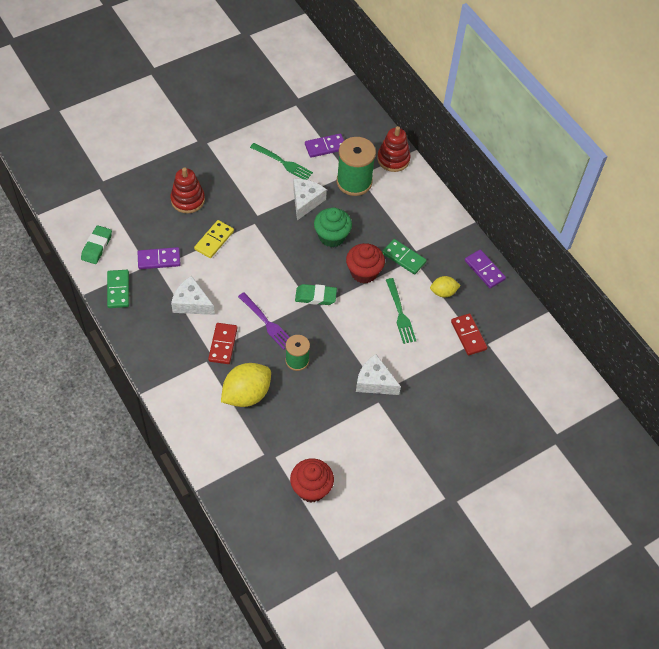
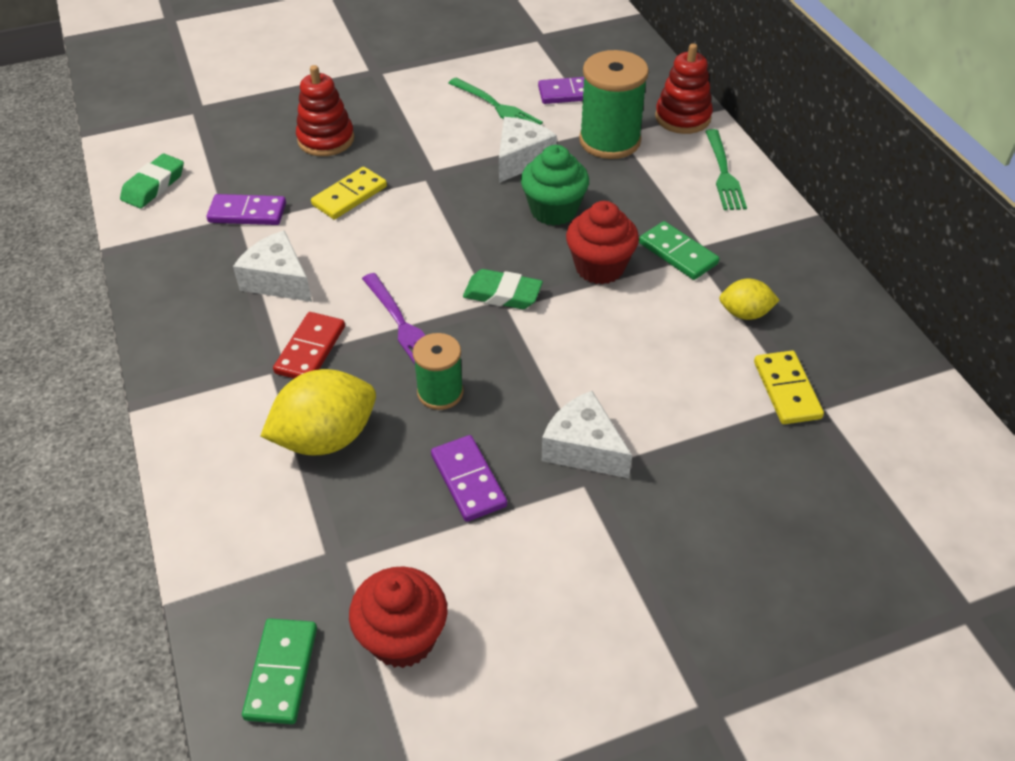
camera: 15 degrees right, 10 degrees down
green domino [107,270,129,308] -> green domino moved to [242,618,317,724]
green fork [386,278,416,344] -> green fork moved to [705,129,747,210]
red domino [451,313,487,355] -> yellow domino [754,351,824,424]
purple domino [465,249,506,289] -> purple domino moved to [431,435,507,522]

